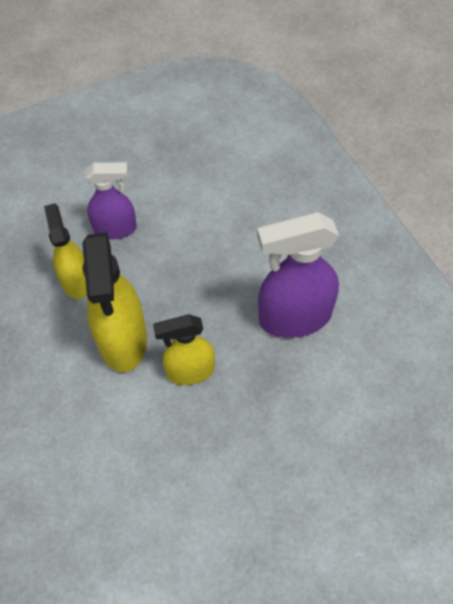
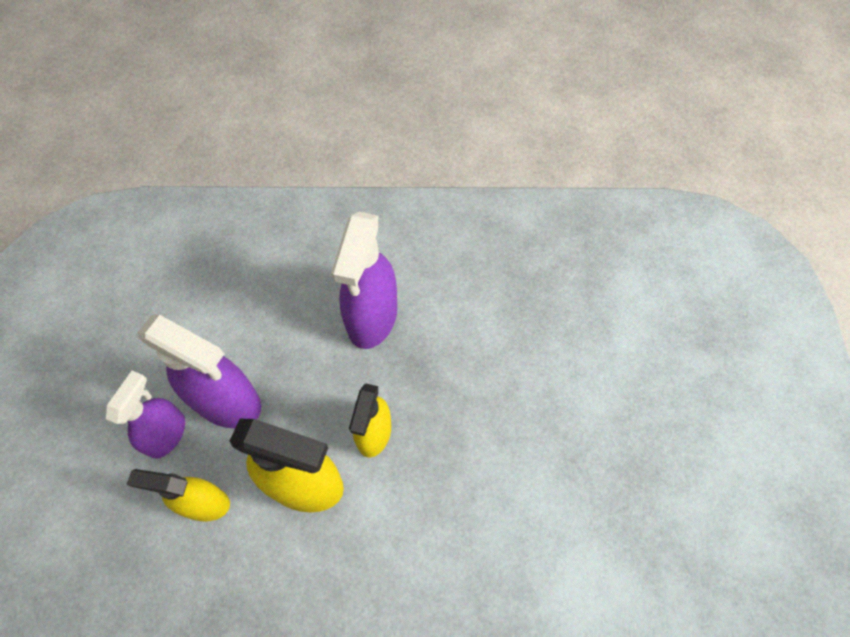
camera: 65 degrees left, 5 degrees up
none -> purple spray bottle [137,315,261,428]

